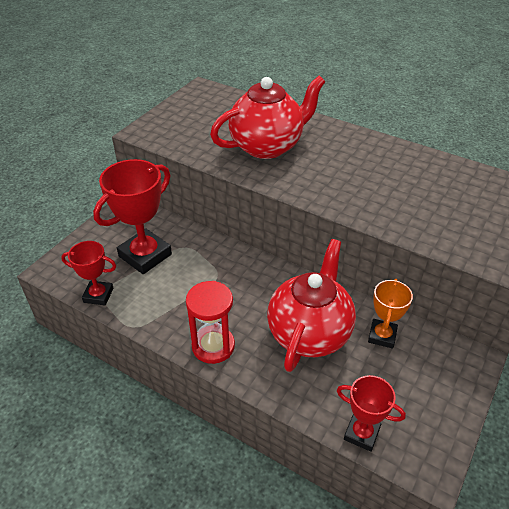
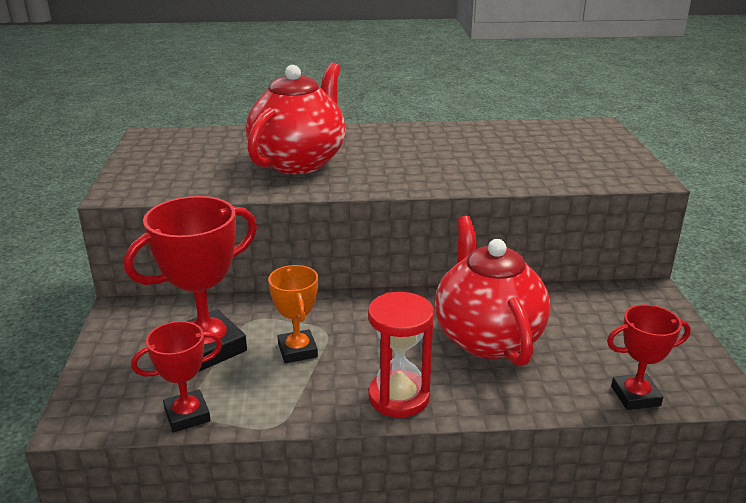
camera: 35 degrees left, 15 degrees down
red trophy [93,159,172,274] -> red trophy turned 45 degrees clockwise [124,196,257,372]
orange trophy [368,279,413,349] -> orange trophy moved to [268,265,318,363]

